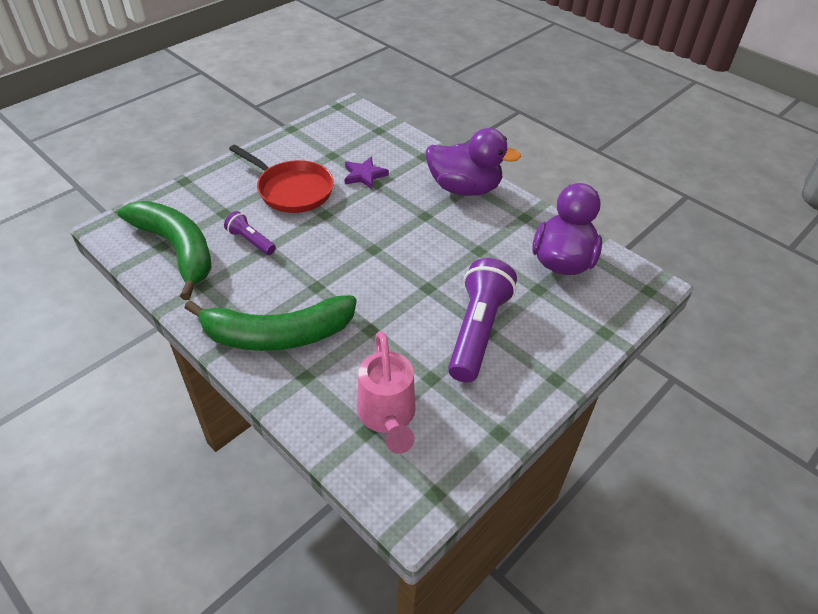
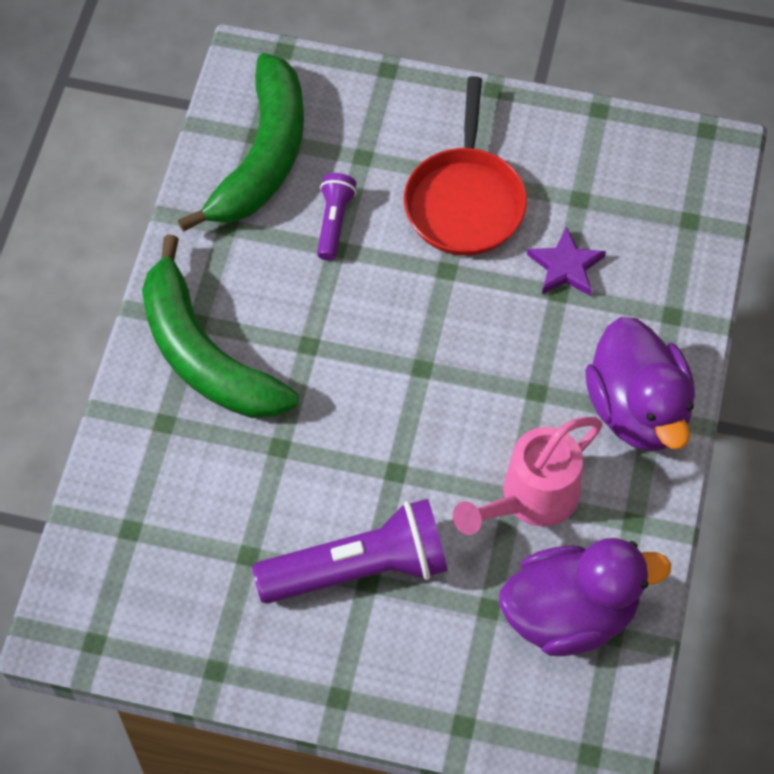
camera: 60 degrees right, 15 degrees up
pink watering can [357,331,416,454] -> pink watering can moved to [453,417,602,535]

